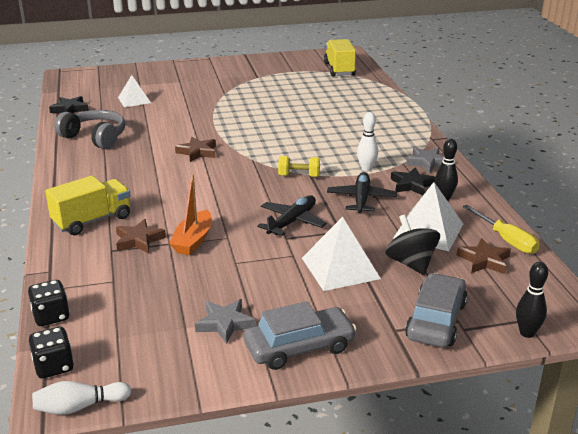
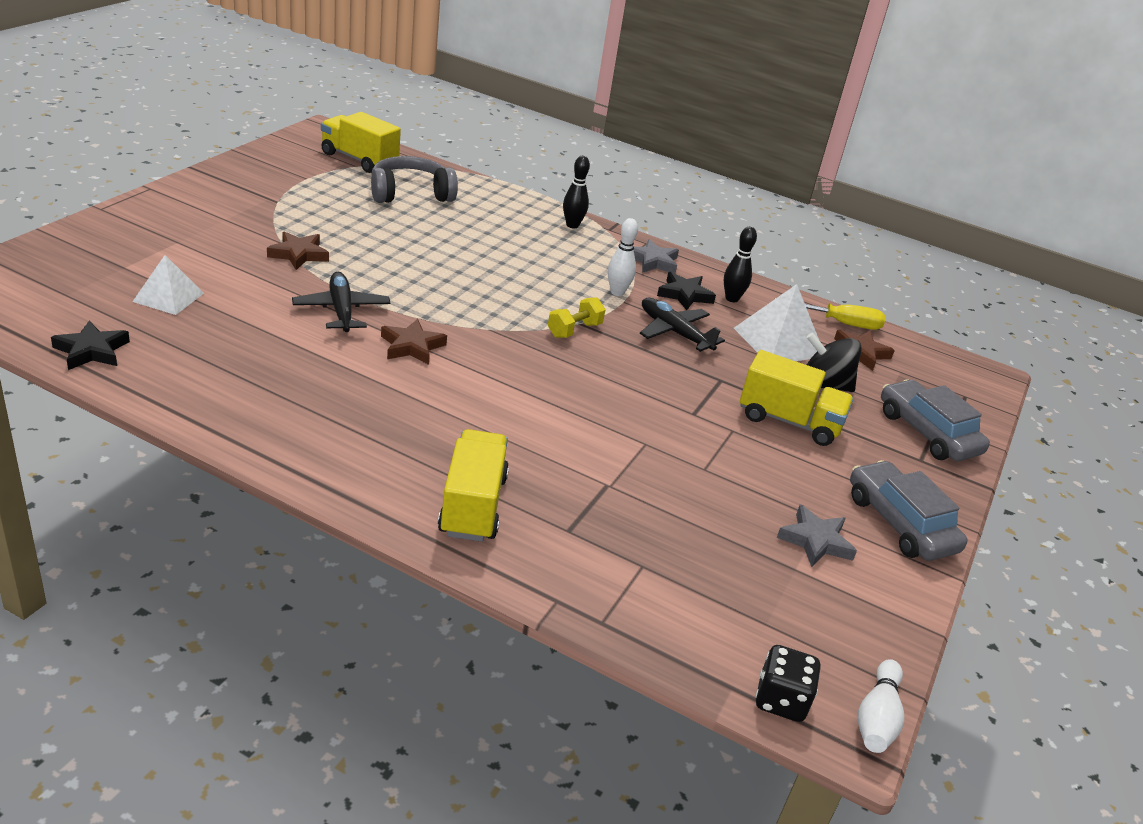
camera: 55 degrees left, 5 degrees up
black dice [28,280,70,326] -> none
grey headphones [54,110,125,149] -> grey headphones moved to [371,156,458,203]
brown star [116,219,166,253] -> brown star moved to [267,232,329,270]
orange boat [169,174,212,255] -> none
grey car [244,301,357,370] -> grey car turned 45 degrees counterclockwise [850,460,968,561]
black plane [257,195,327,236] -> black plane moved to [292,272,390,332]
white pyramid [302,217,381,291] -> yellow truck [740,350,854,446]
black bowling pin [516,262,548,338] -> black bowling pin moved to [563,156,590,228]

